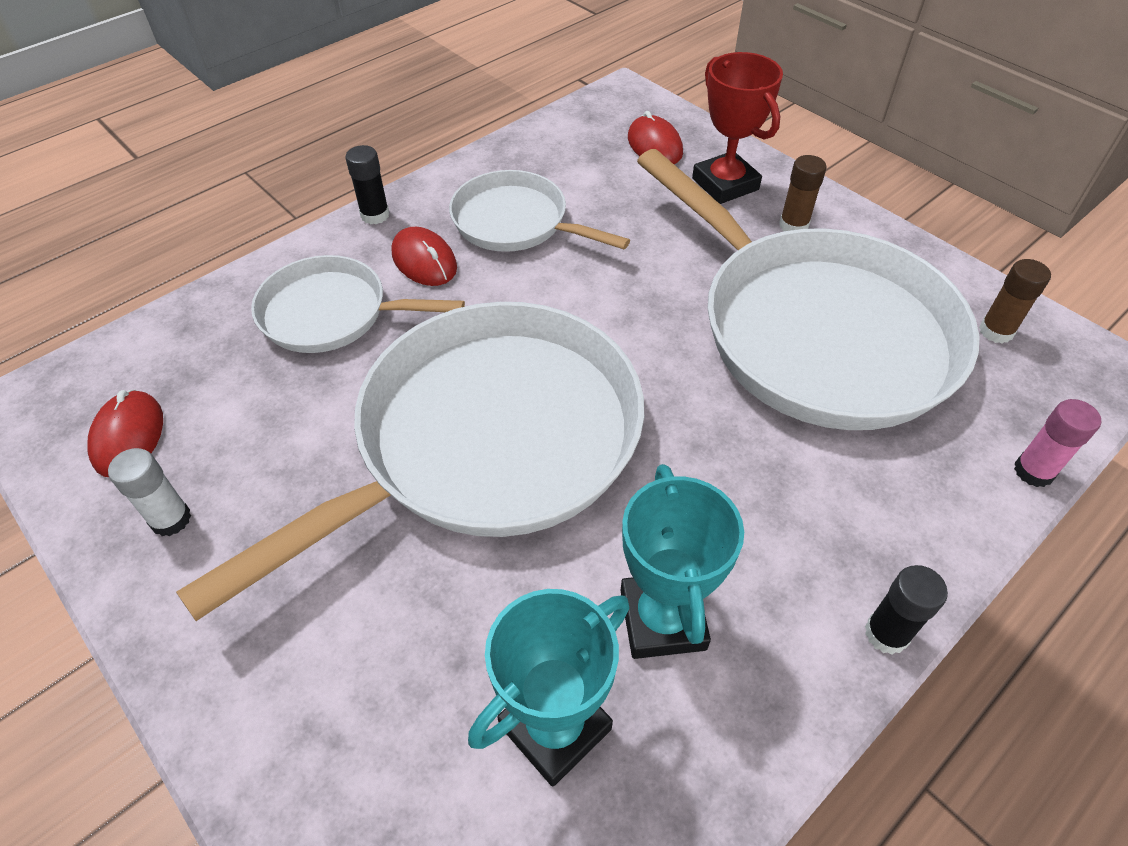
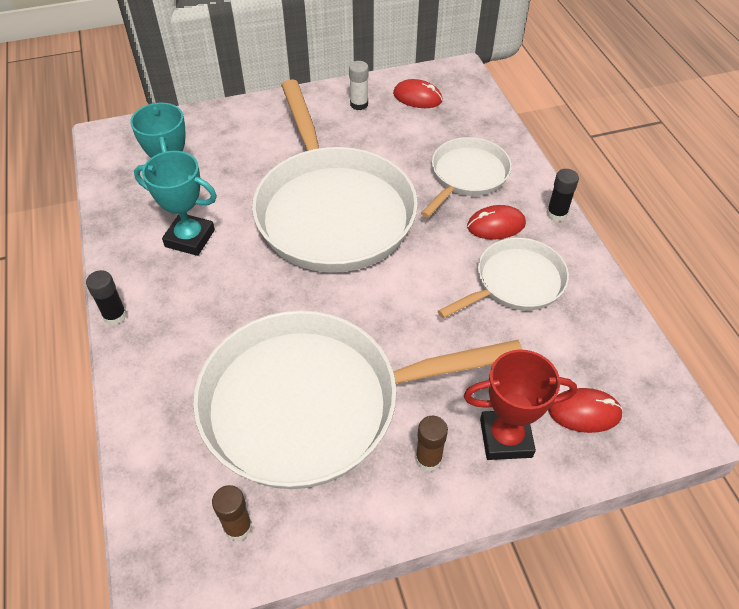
camera: 115 degrees right, 0 degrees up
pink glue stick [1014,399,1101,487] -> none

